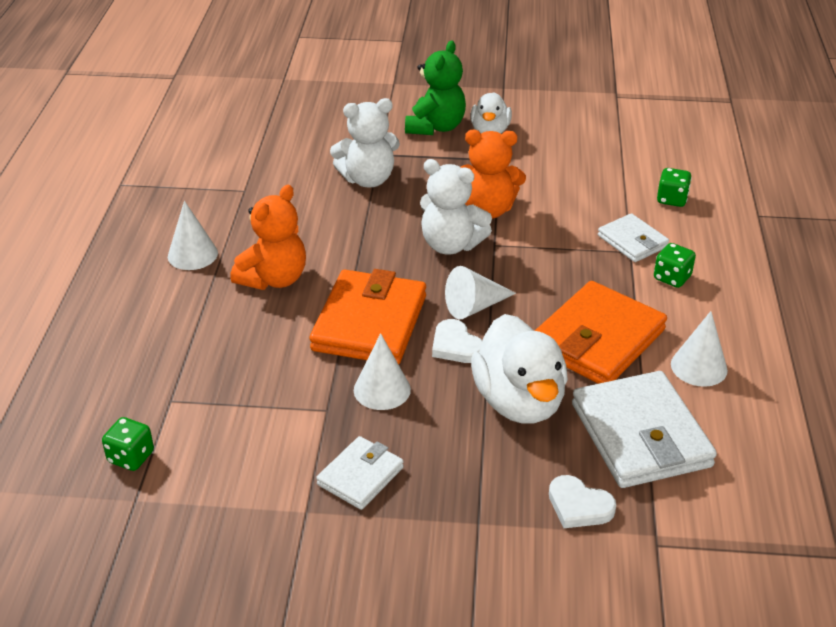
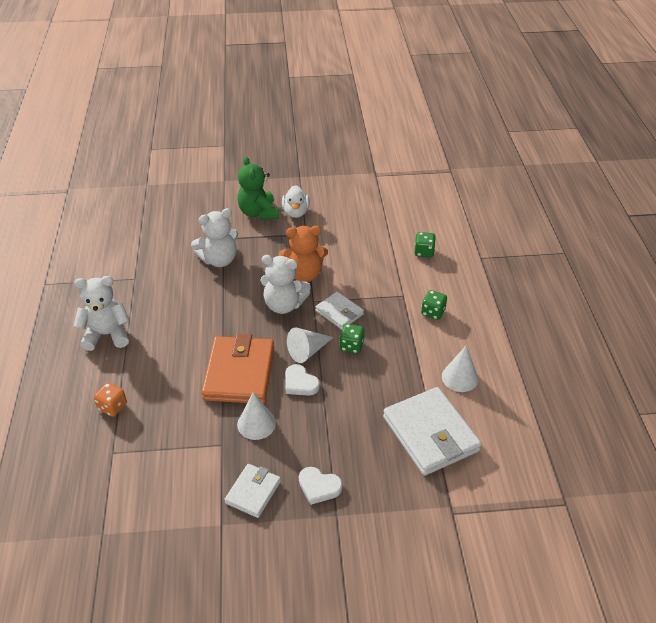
camera: 10 degrees left, 5 degrees up
green dice [102,417,154,471] -> green dice moved to [339,324,364,353]
white cone [168,201,218,270] -> white teddy bear [74,276,130,351]
orange teddy bear [230,185,306,290] -> none
green teddy bear [405,40,466,135] -> green teddy bear turned 150 degrees clockwise [237,156,279,220]
white duck [471,314,568,424] -> none
orange wallet [535,281,667,384] -> none
white heart [549,475,616,528] -> white heart moved to [299,467,343,505]
white wallet [598,213,669,262] -> white wallet moved to [315,292,364,330]
none -> orange dice [94,383,127,417]

